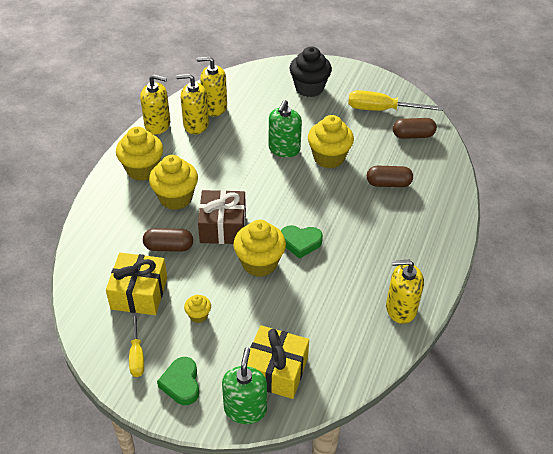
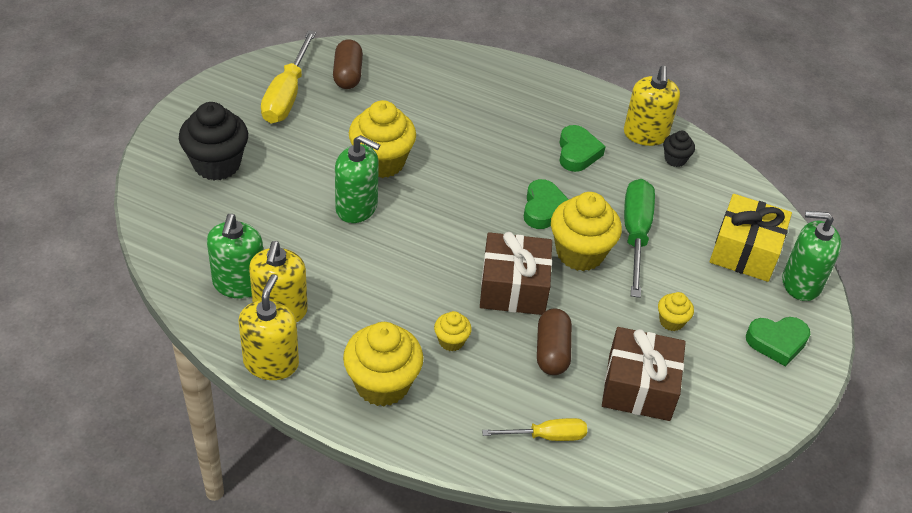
camera: 90 degrees left, 0 degrees up
yellow gift [106,253,167,315] -> brown gift [602,327,686,421]
yellow screwdriver [129,313,144,377] -> yellow screwdriver moved to [482,418,587,441]
yellow cupcake [149,155,198,210] -> yellow cupcake [434,311,472,351], size x0.49
yellow soap dispenser [197,56,227,116] -> green soap dispenser [207,214,263,299]
brown capsule [367,166,413,187] -> none
none -> green heart [559,125,606,172]
none -> green screwdriver [624,179,655,298]
none -> black cupcake [663,131,695,167]

